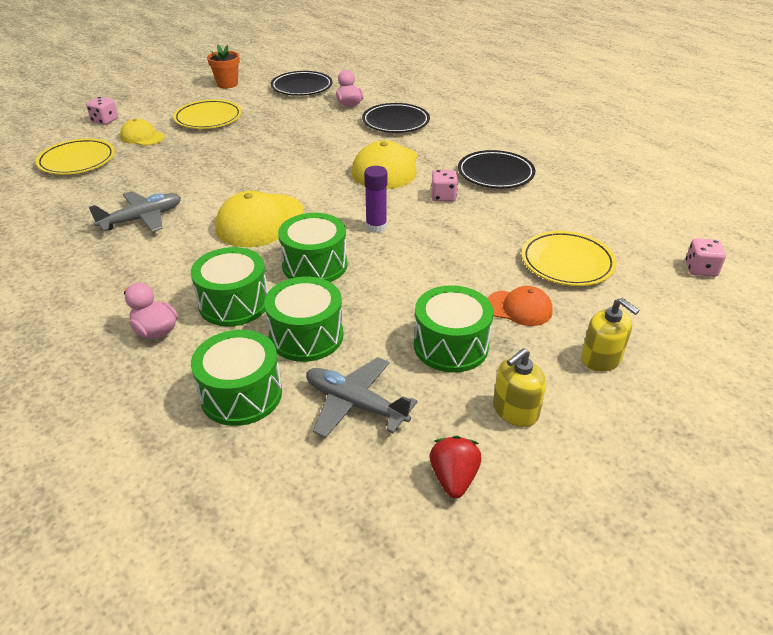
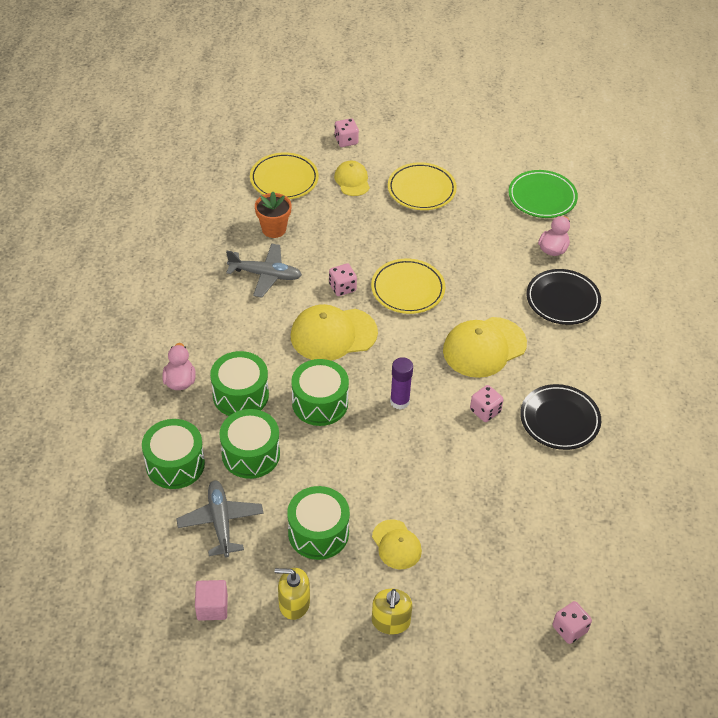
camera: 45 degrees right, 10 degrees up
orange flower pot [207,44,240,89] -> orange flower pot moved to [255,192,292,238]
black plate [271,71,332,96] -> green plate [508,170,578,218]
red strawberry [430,436,481,498] -> pink cube [195,580,228,621]
orange cap [487,286,553,326] -> yellow cap [372,519,422,569]
yellow plate [522,231,616,286] -> yellow plate moved to [371,259,445,314]
none -> pink dice [329,263,357,296]

